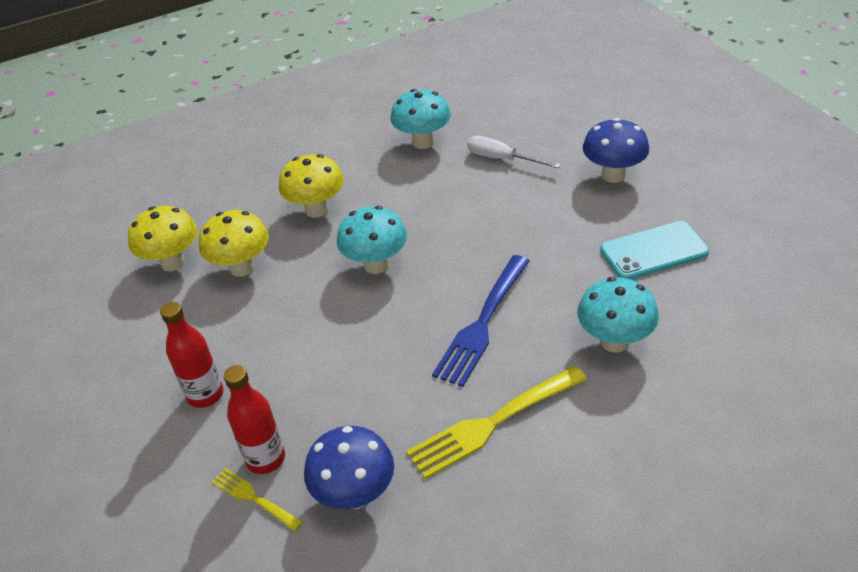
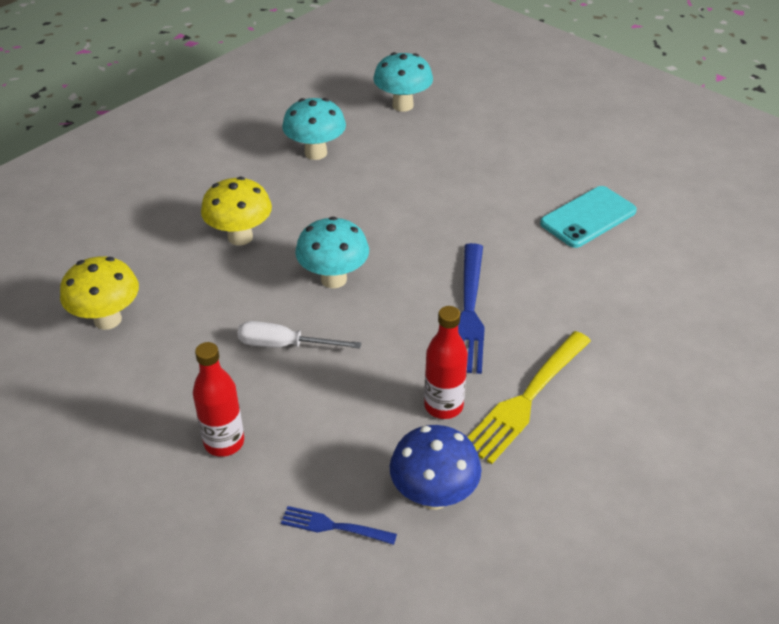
camera: 25 degrees left, 0 degrees up
yellow mushroom [199,210,269,277] -> none
yellow fork [211,468,303,531] -> blue fork [281,506,397,545]
red bottle [224,365,285,474] -> red bottle moved to [424,306,468,419]
white screwdriver [467,136,561,168] -> white screwdriver moved to [237,321,361,348]
turquoise mushroom [577,277,659,353] -> turquoise mushroom moved to [374,52,433,112]
blue mushroom [583,118,649,183] -> none

